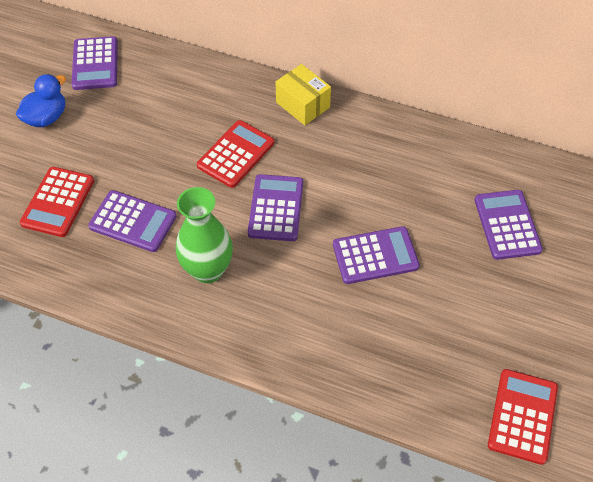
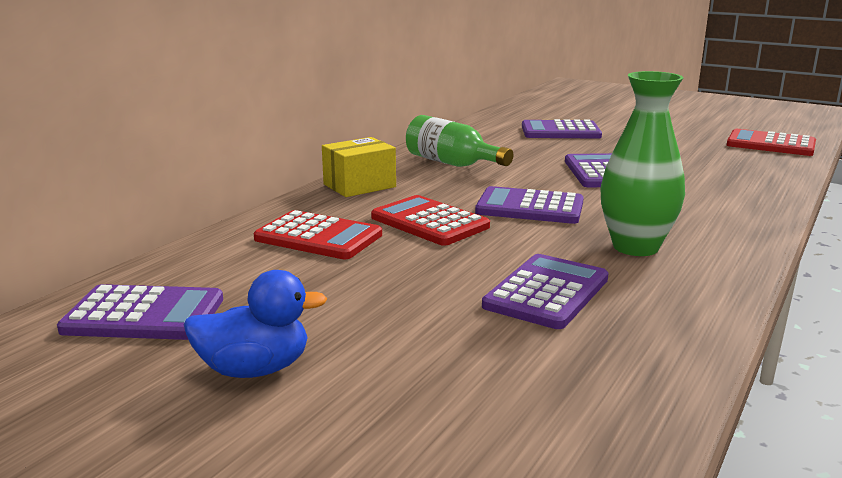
camera: 80 degrees left, 35 degrees down
blue duck [16,74,66,127] -> blue duck turned 120 degrees clockwise [184,270,327,378]
red calculator [20,167,94,237] -> red calculator moved to [254,210,382,260]
none -> green bottle [406,115,513,167]

